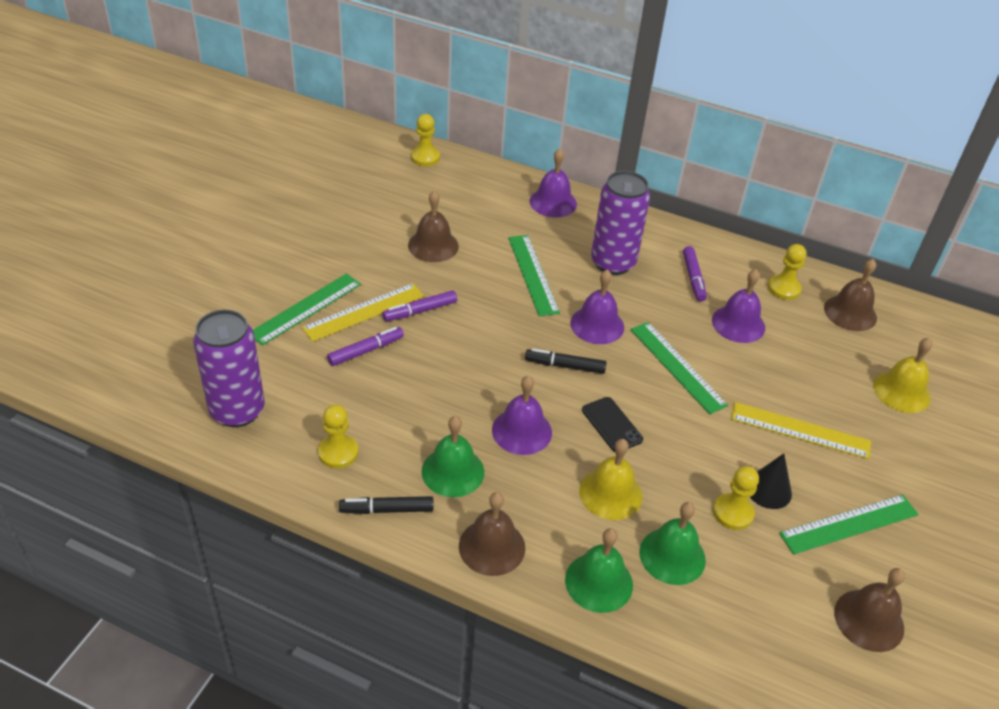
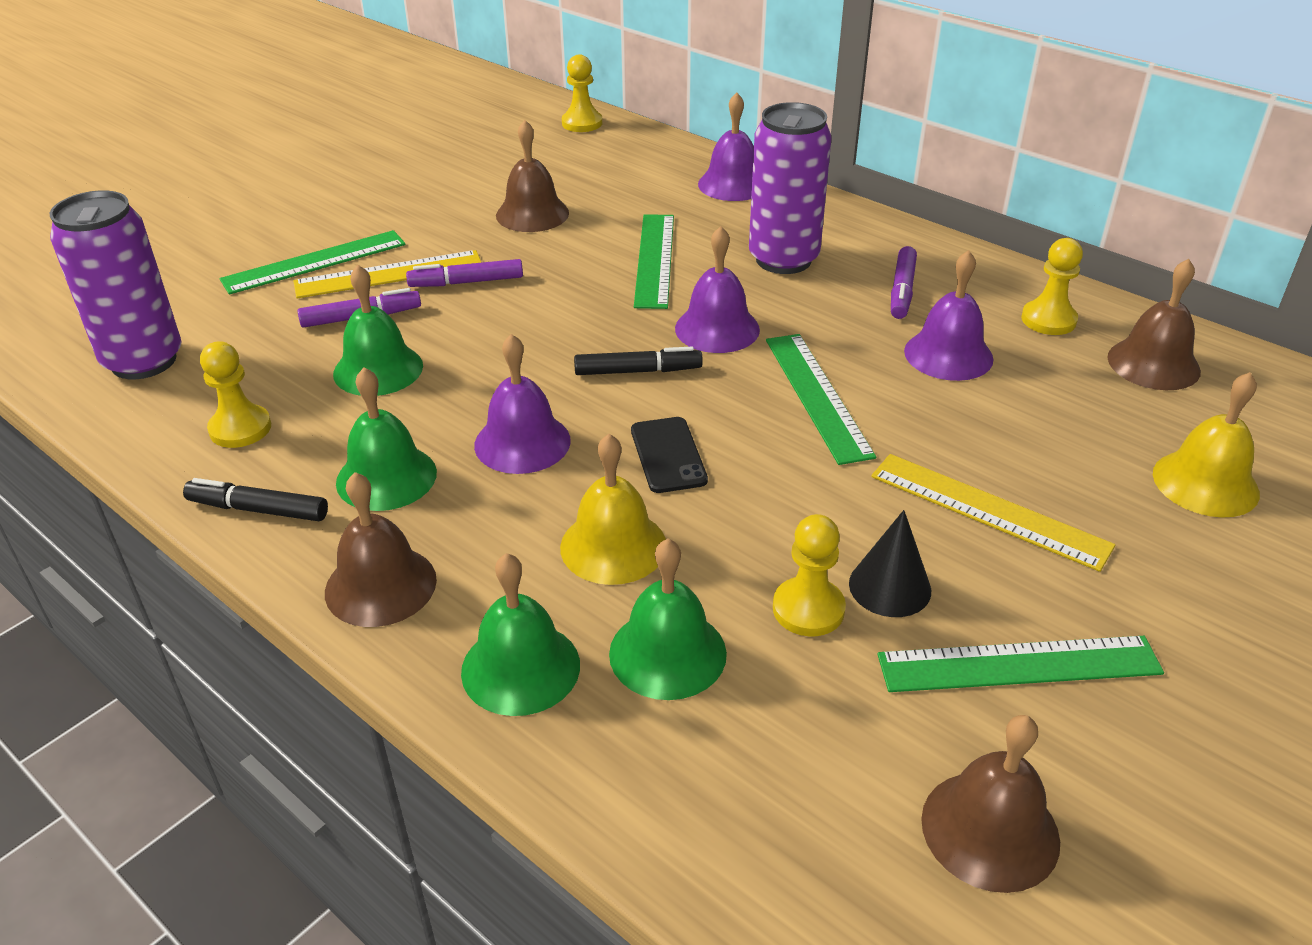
camera: 20 degrees right, 5 degrees down
black marker [525,348,607,374] -> black marker turned 150 degrees clockwise [574,347,703,375]
none -> green bell [333,265,423,396]

